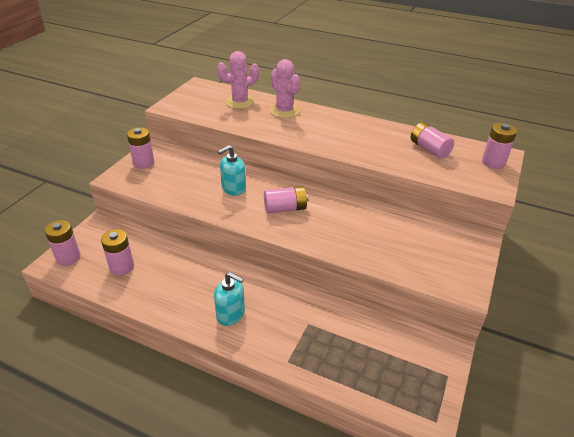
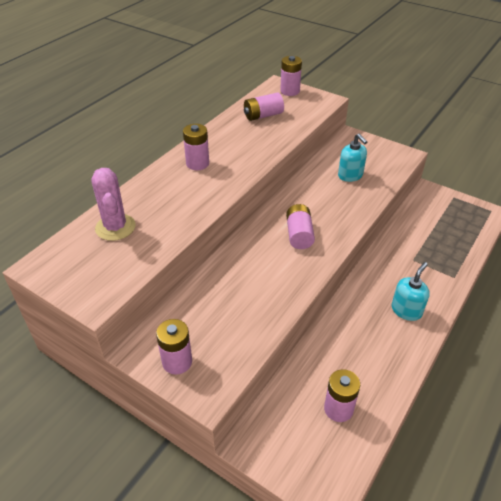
camera: 80 degrees left, 5 degrees up
pink battery [45,220,81,266] -> pink battery moved to [183,124,209,170]
turquoise soap dispenser [218,145,246,196] -> turquoise soap dispenser moved to [338,134,367,182]
pink cactus [270,59,300,118] -> none

